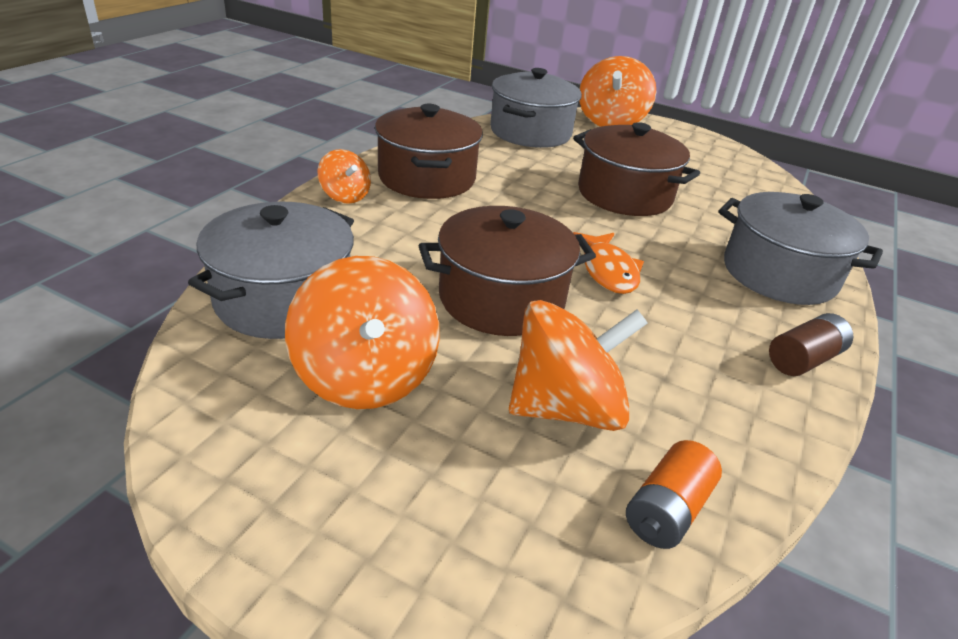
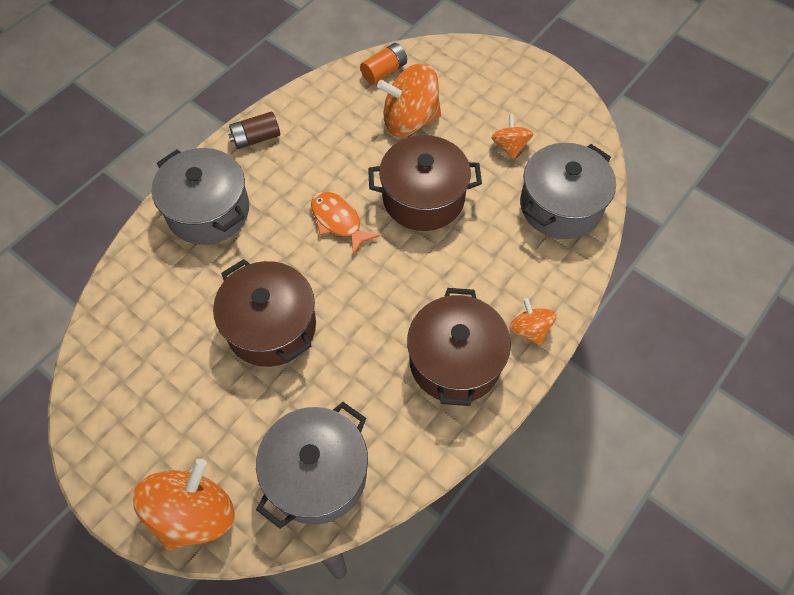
camera: 165 degrees left, 25 degrees up
orange spinning top [285,256,440,409] -> orange spinning top [491,114,533,159], size x0.54
orange fish [573,232,644,294] -> orange fish turned 45 degrees counterclockwise [311,192,379,255]

